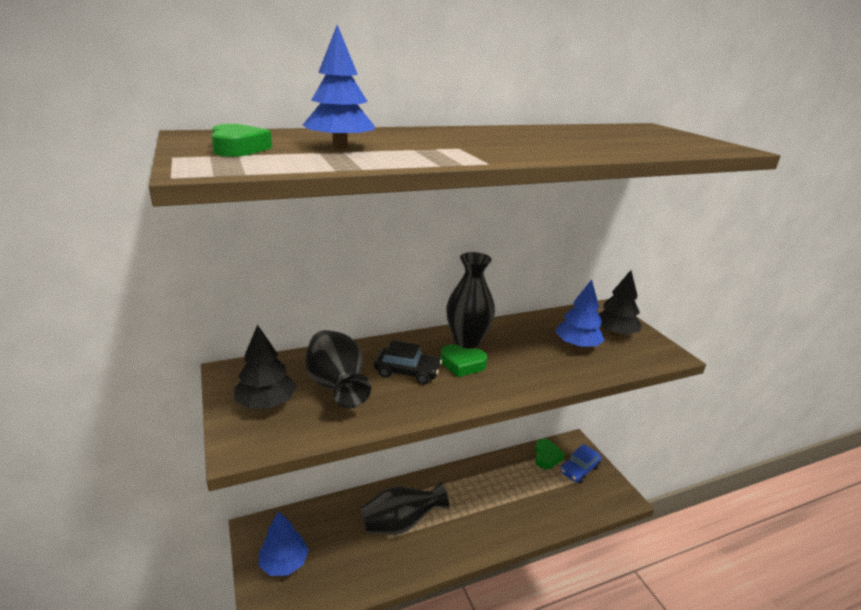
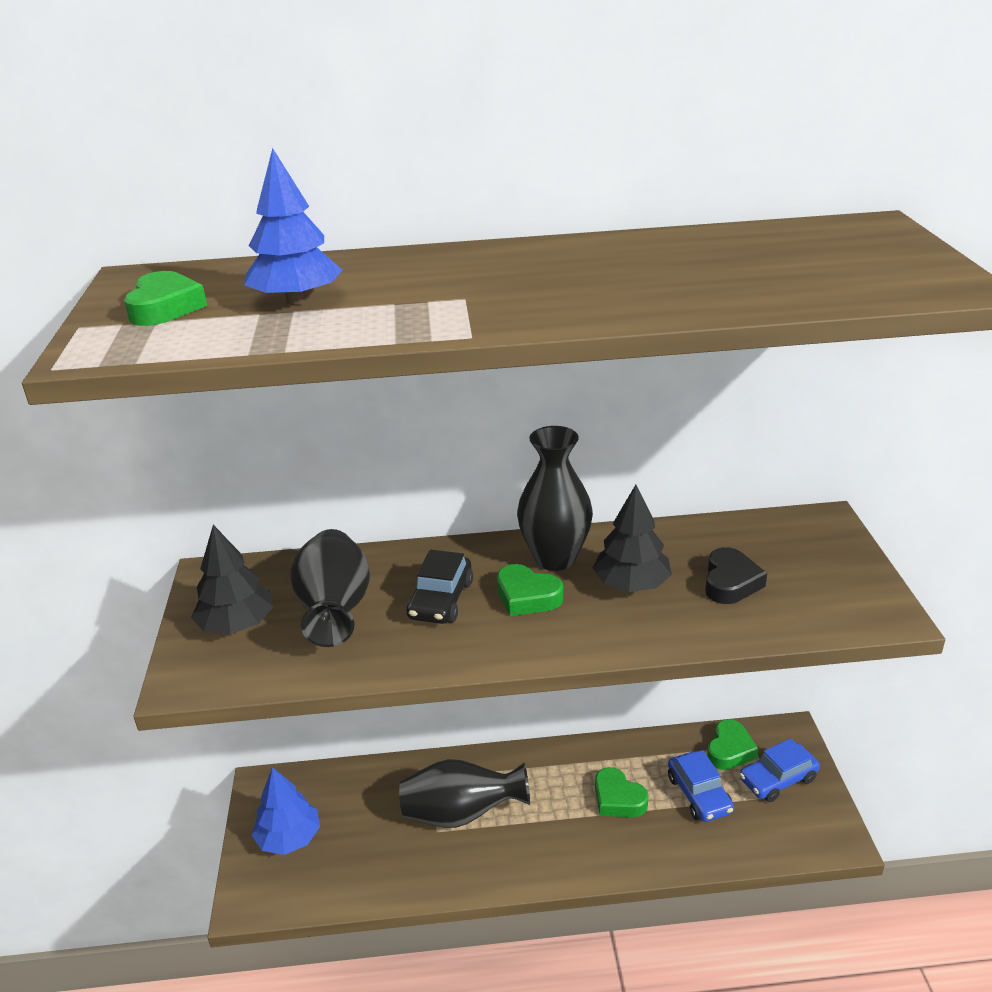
camera: 20 degrees right, 5 degrees up
black car [374,340,442,384] -> black car turned 75 degrees clockwise [406,550,473,624]
blue tree [556,279,605,348] -> black heart [705,547,767,604]
black tree [599,270,642,336] -> black tree moved to [593,485,672,592]
none -> green heart [595,767,649,817]
none -> blue car [668,750,734,822]

